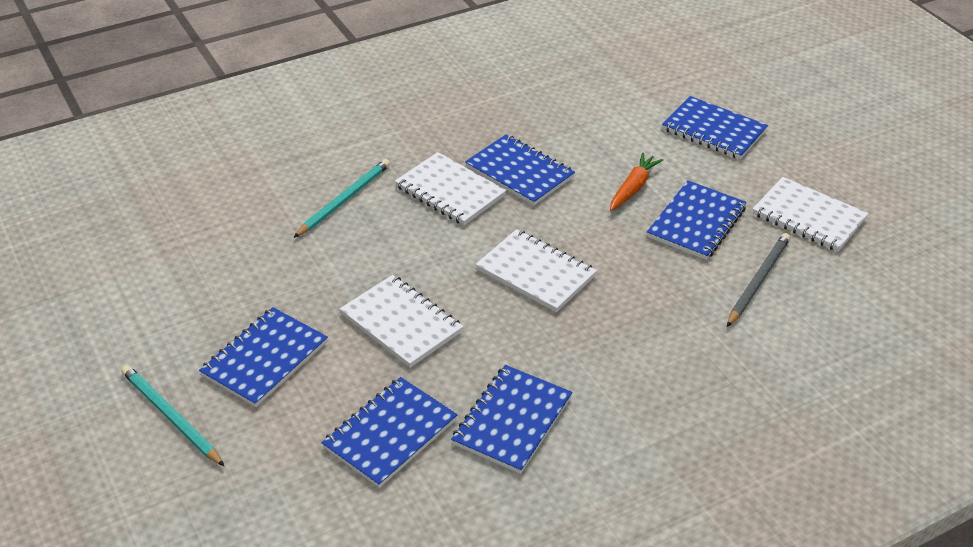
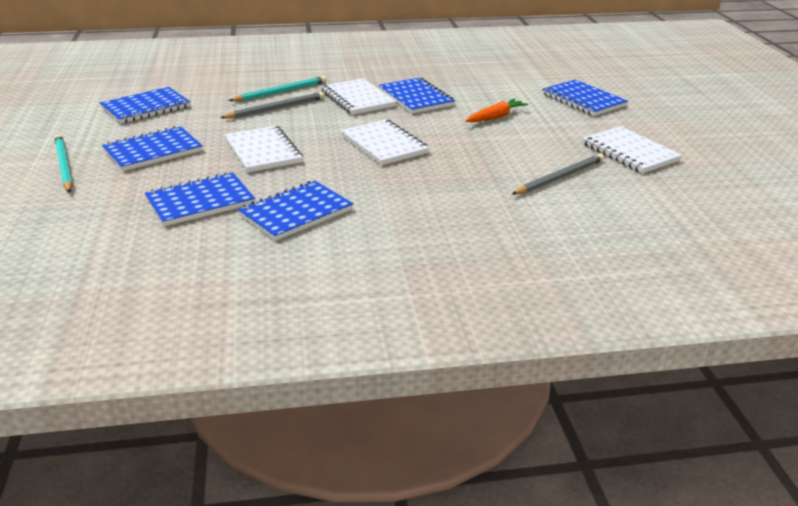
camera: 20 degrees right, 10 degrees down
blue notebook [647,181,747,260] -> blue notebook moved to [100,87,190,124]
none -> grey pencil [220,92,325,118]

